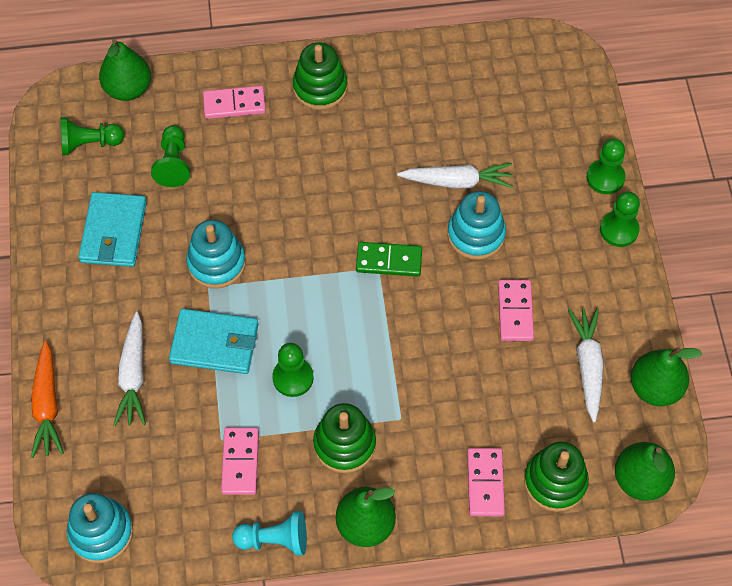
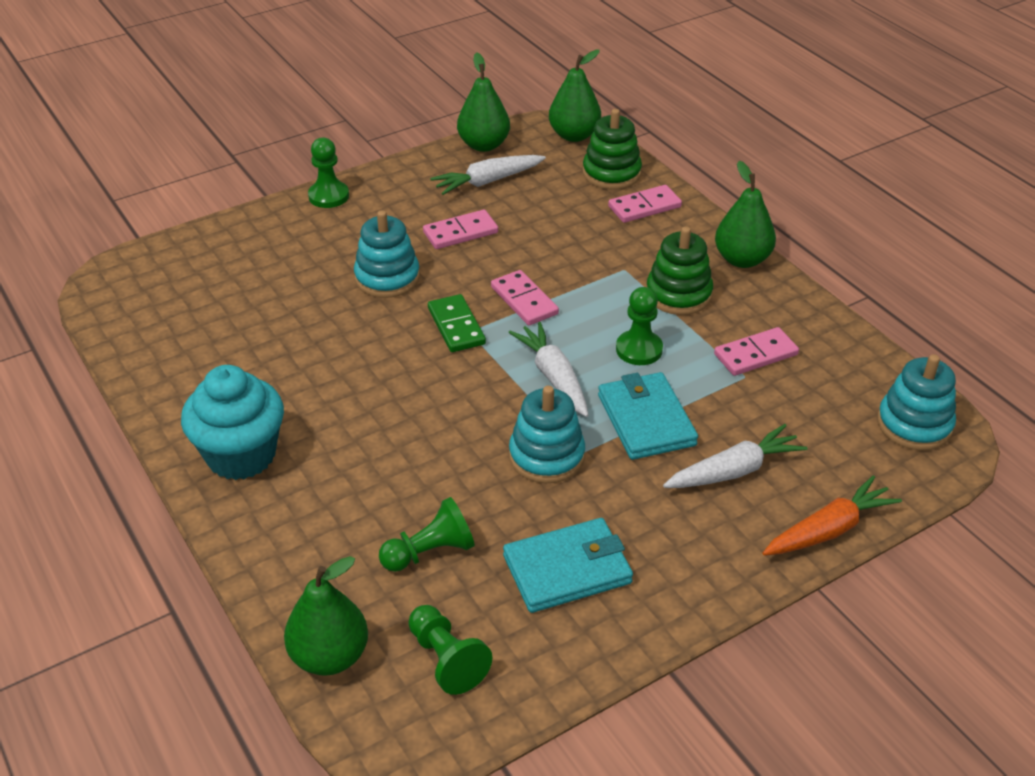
camera: 115 degrees left, 20 degrees down
pink domino [203,86,266,119] -> pink domino moved to [491,270,559,325]
turquoise pawn [232,511,307,556] -> none
green stacking toy [293,43,348,110] -> turquoise cupcake [181,365,284,480]
white carrot [397,163,513,189] -> white carrot moved to [508,322,589,417]
green pawn [587,139,626,194] -> none

